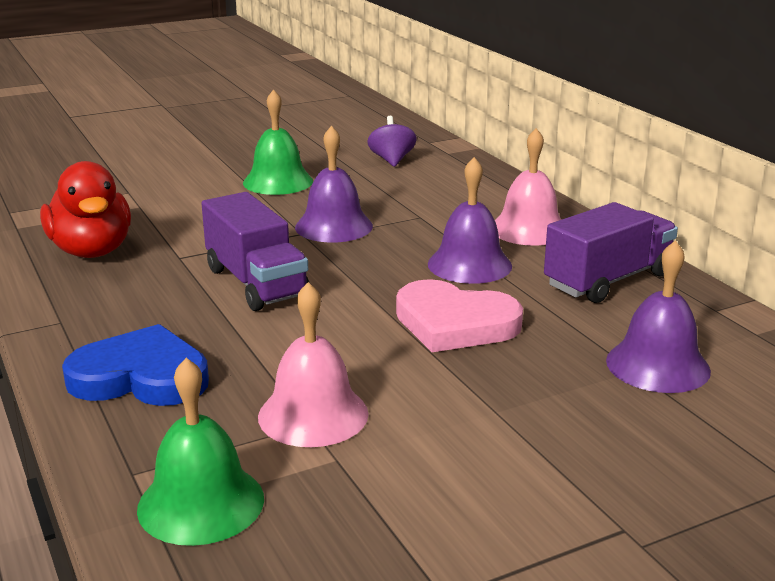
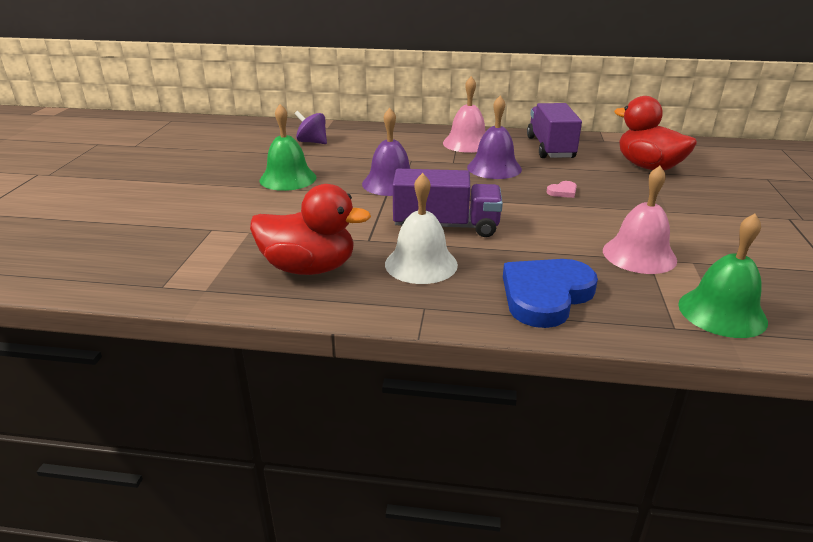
camera: 55 degrees left, 5 degrees up
pink heart [396,279,523,352] -> pink heart [547,181,577,198], size x0.41
purple bell [606,240,711,393] -> red duck [614,96,697,170]
none -> white bell [385,173,458,284]

